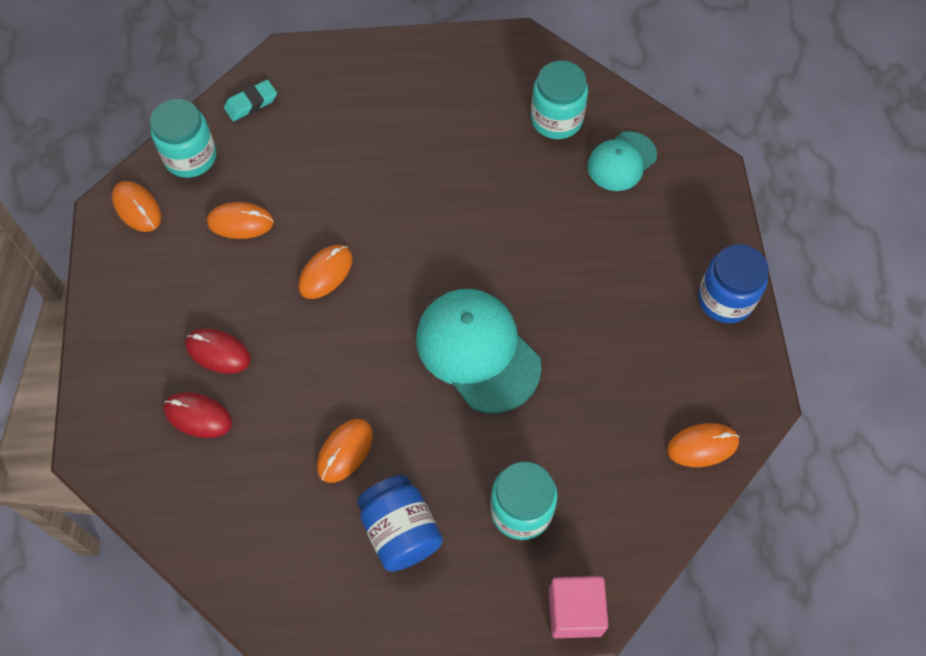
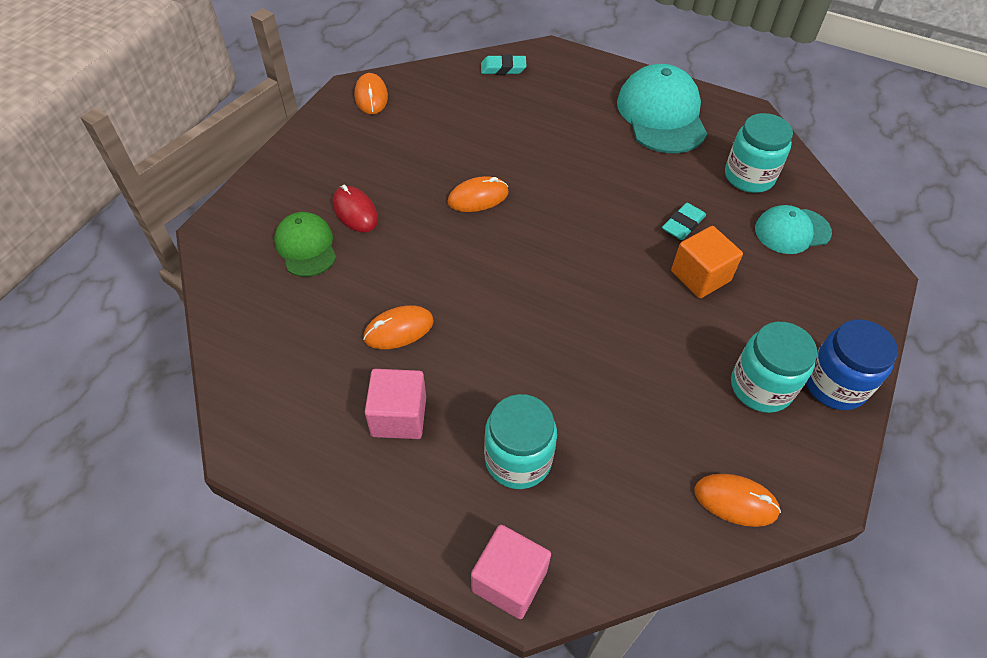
camera: 30 degrees right, 10 degrees down
turquoise jar [150,99,216,178] -> turquoise jar moved to [731,322,817,413]
red mouse [164,392,232,438] -> green cap [274,212,336,277]
orange mouse [207,202,274,239] -> none
blue jar [357,475,443,572] -> pink cube [365,369,426,439]
turquoise cap [416,289,541,413] -> turquoise cap moved to [617,64,707,153]
none -> turquoise eraser [662,203,706,240]
none -> orange cube [671,226,743,298]

